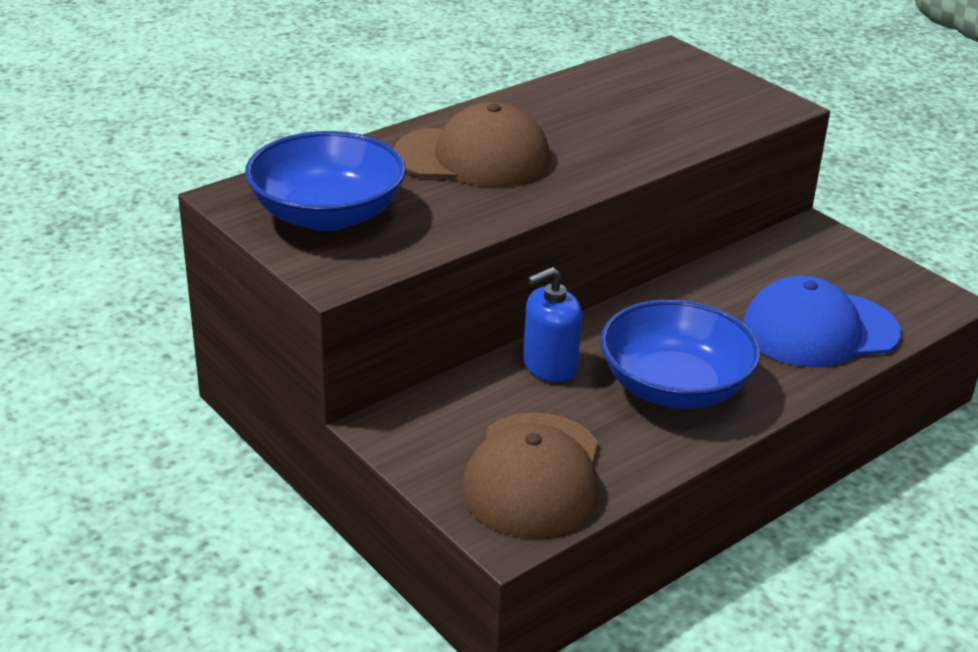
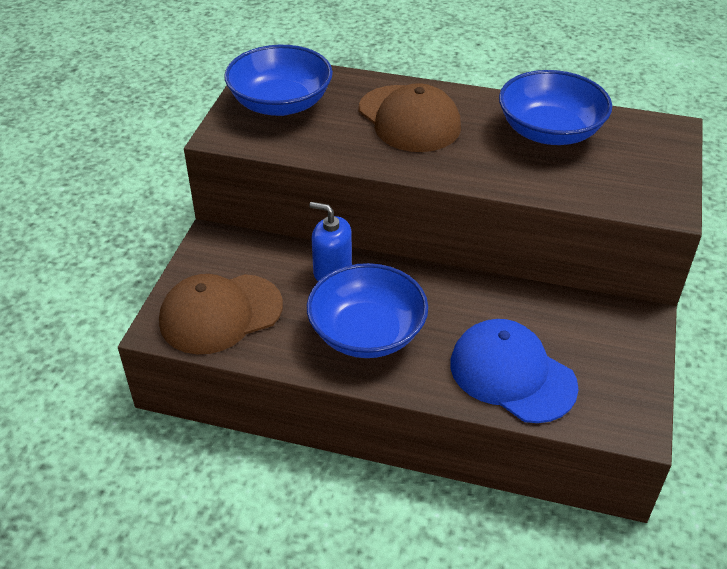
camera: 55 degrees right, 10 degrees up
none -> blue bowl [499,70,612,145]

